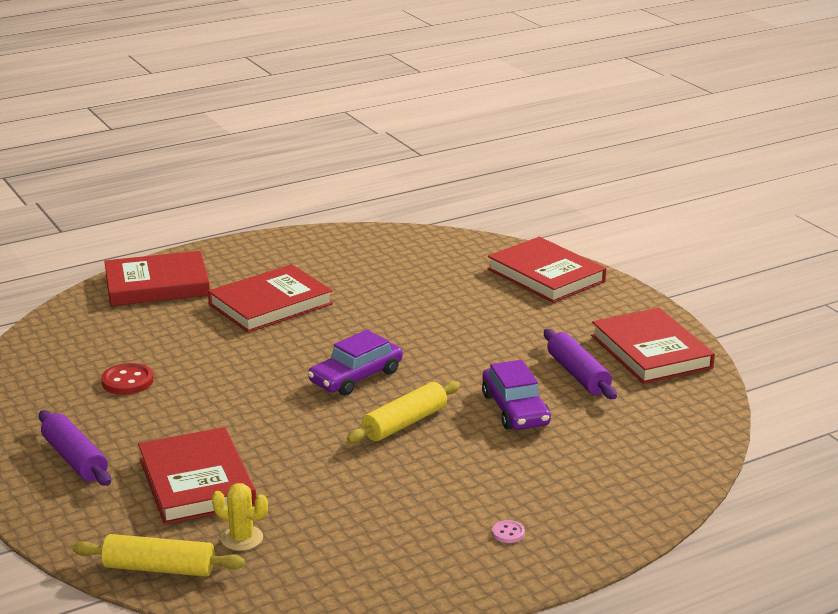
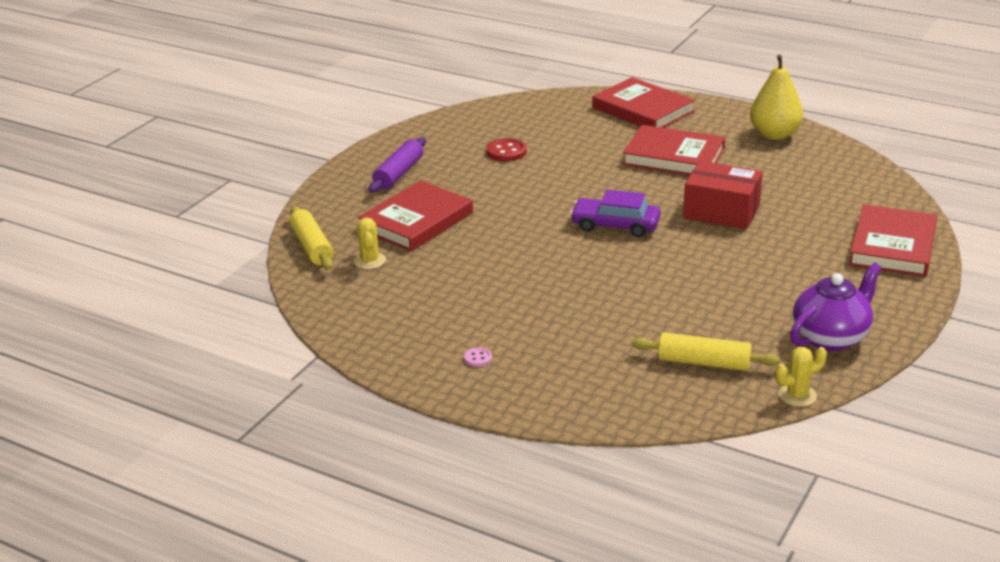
camera: 60 degrees right, 5 degrees up
yellow rolling pin [347,381,460,443] -> yellow rolling pin moved to [631,332,780,371]
purple car [482,360,551,430] -> none
purple rolling pin [544,329,617,399] -> none
red book [591,308,715,384] -> purple teapot [790,263,882,351]
none -> red box [683,161,763,229]
none -> yellow pear [750,55,803,140]
none -> yellow cactus [775,347,827,407]

